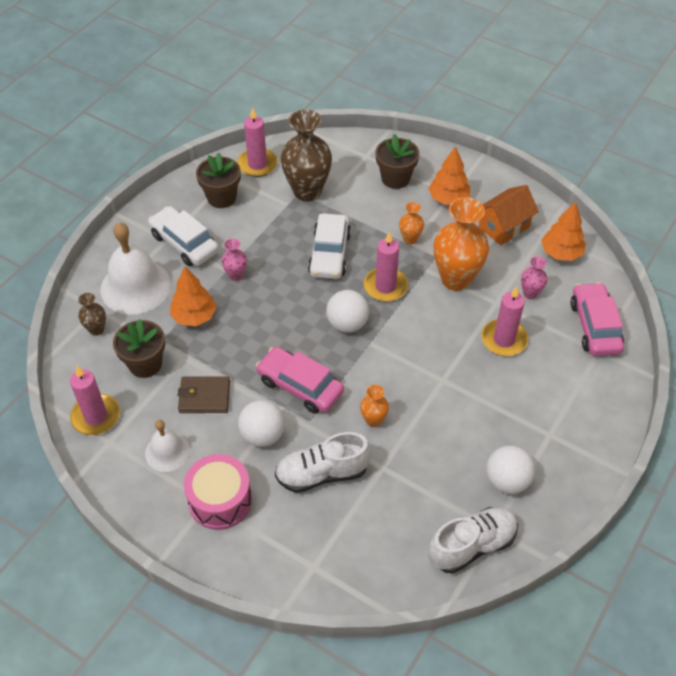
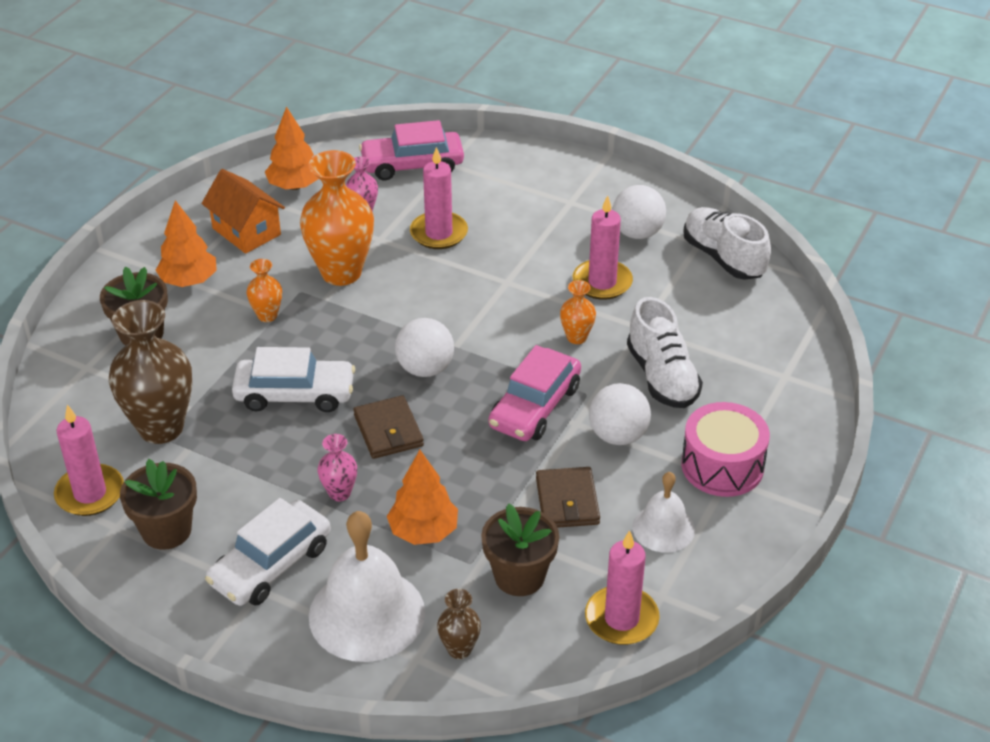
camera: 95 degrees left, 10 degrees down
pink candle [364,232,408,302] -> pink candle moved to [573,195,633,300]
none -> brown wallet [353,395,424,459]

